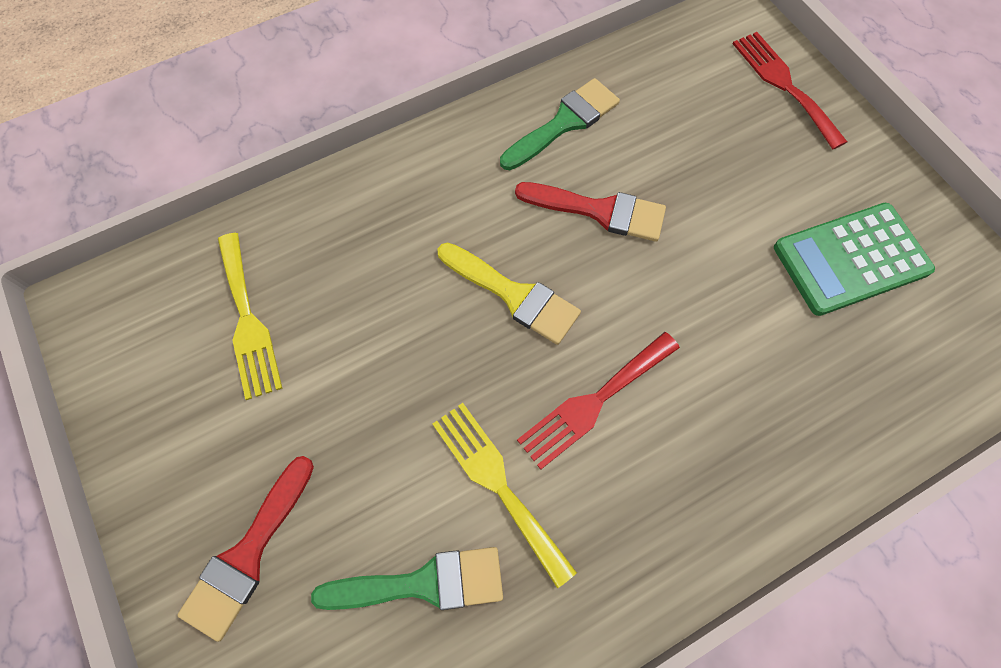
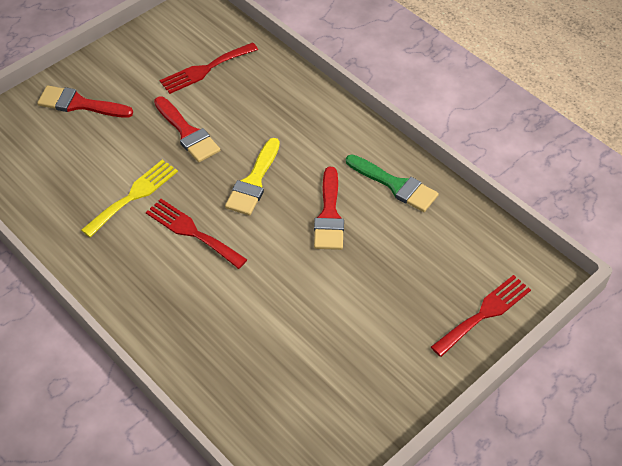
camera: 75 degrees right, 15 degrees down
yellow fork [218,233,283,400] -> red fork [160,42,258,94]
green brush [311,547,503,610] -> none
green calculator [774,203,935,316] -> none
none -> red brush [154,96,220,162]

